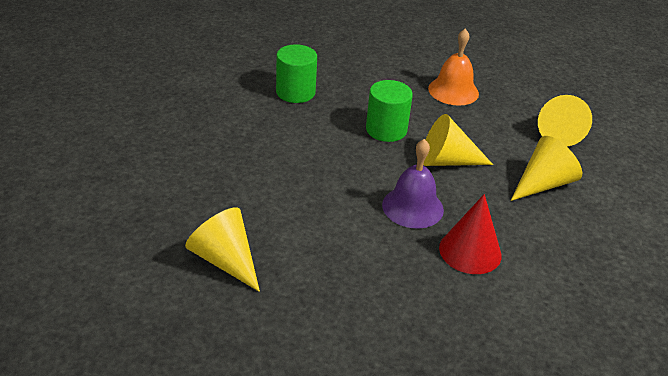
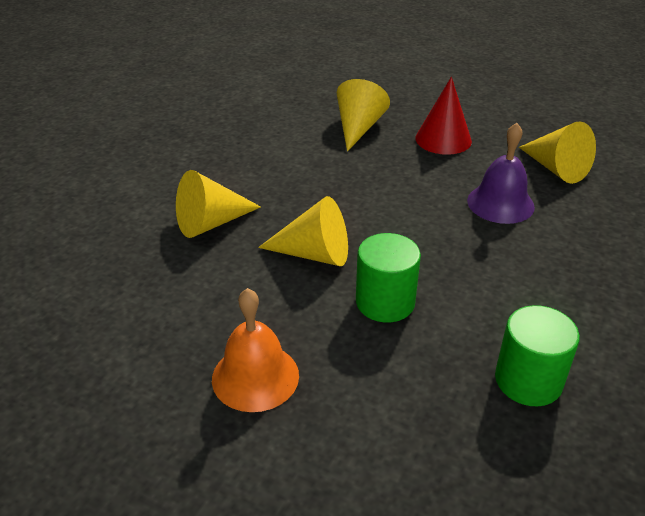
camera: 170 degrees left, 0 degrees up
purple bell [382,139,444,229] -> purple bell moved to [467,123,535,224]
red cone [439,194,502,274] -> red cone moved to [416,77,472,155]
yellow cone [538,95,592,147] -> yellow cone moved to [337,79,390,152]

